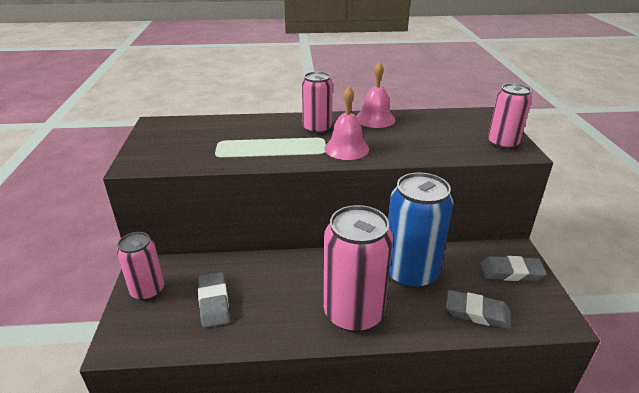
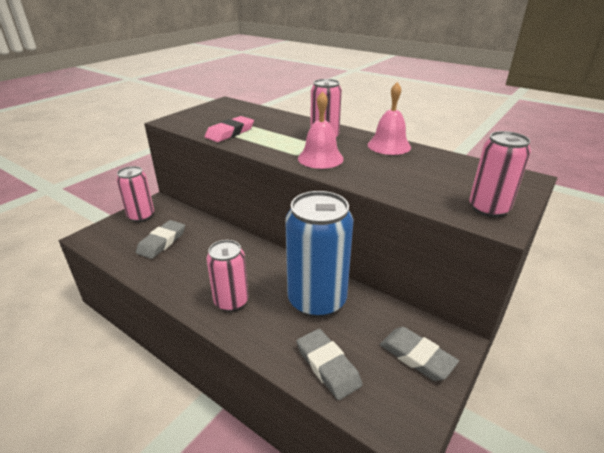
camera: 40 degrees right, 0 degrees up
pink can [324,205,393,332] -> pink can [206,240,249,311], size x0.59
none -> pink eraser [205,116,254,142]

